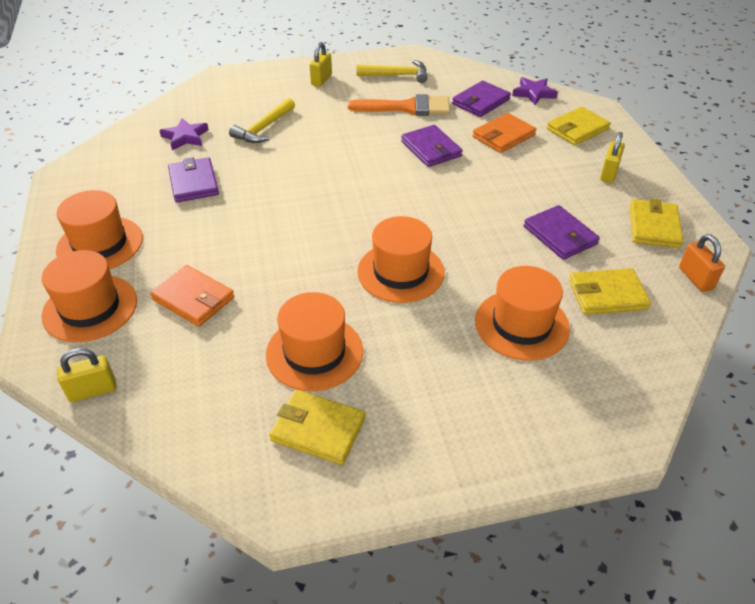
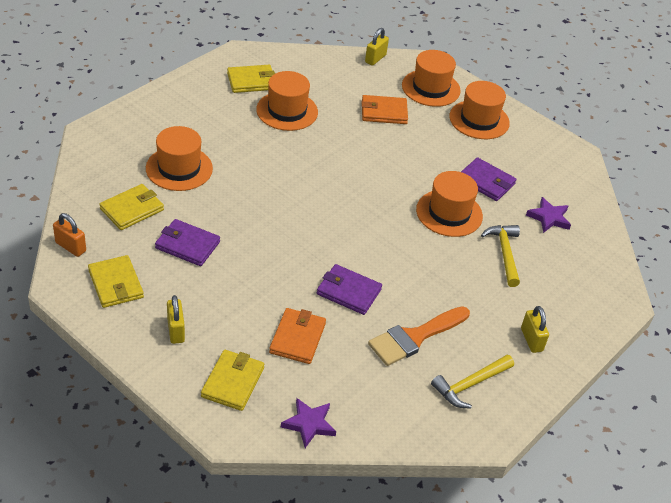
camera: 140 degrees right, 0 degrees up
orange hat [357,216,445,303] -> orange hat moved to [416,171,483,237]
purple wallet [452,81,511,117] -> none

